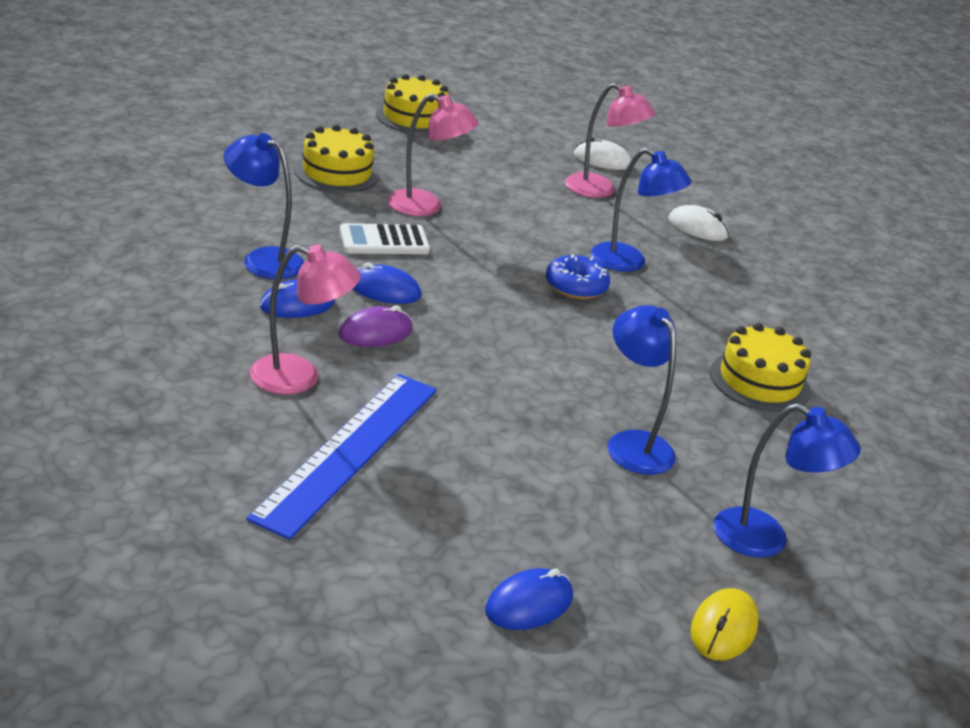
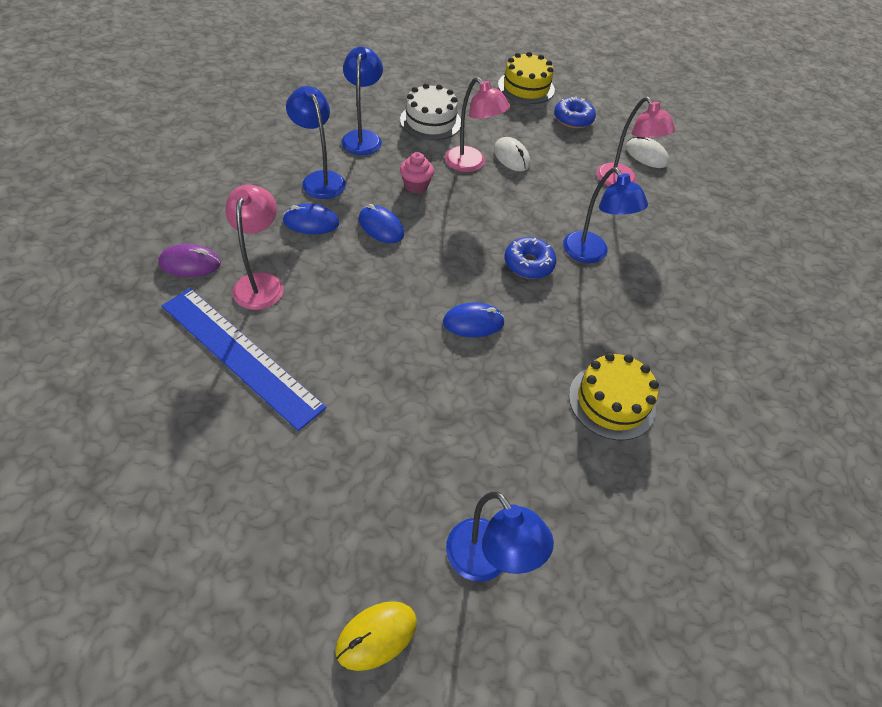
camera: 30 degrees right, 20 degrees up
blue ruler [246,374,437,540] -> blue ruler turned 75 degrees clockwise [162,288,327,431]
pink lamp [250,244,361,394] -> pink lamp turned 120 degrees counterclockwise [225,185,284,310]
yellow cake [294,125,380,193] -> white cake [400,83,461,140]
purple mouse [339,305,413,347] -> purple mouse moved to [158,244,221,277]
white calculator [340,223,430,254] -> pink cupcake [400,152,434,193]
blue mouse [485,568,573,630] -> blue mouse moved to [443,302,505,337]
blue lamp [607,305,676,475] -> blue lamp moved to [341,47,383,155]
white mouse [668,205,729,241] -> white mouse moved to [494,137,530,171]
none -> blue donut [554,96,596,129]

